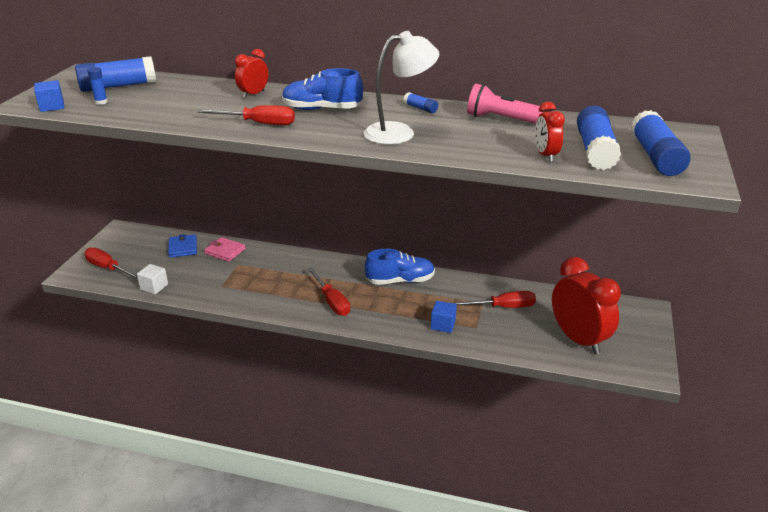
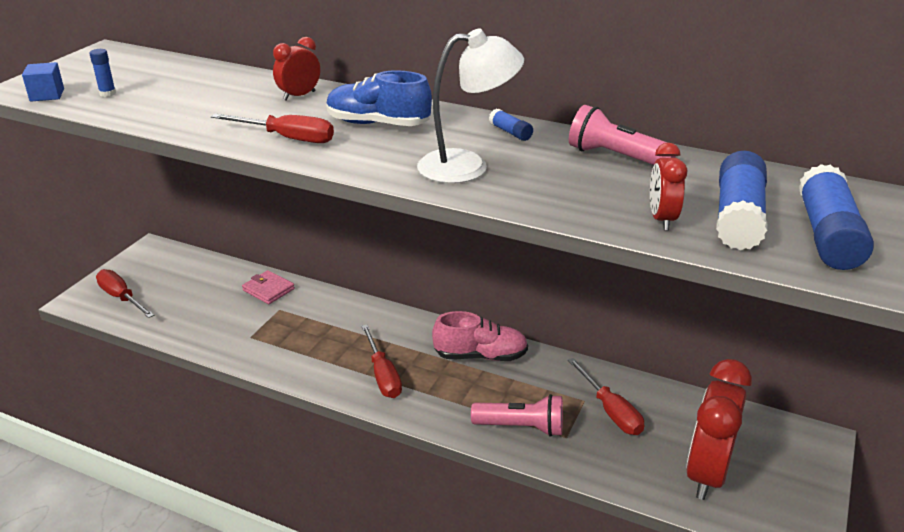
camera: 10 degrees right, 0 degrees up
blue glue stick [75,56,156,92] -> none
white cube [137,264,168,294] -> none
blue wallet [168,234,197,258] -> none
blue shoe [365,249,435,285] -> pink shoe [432,311,528,361]
blue cube [431,301,457,333] -> pink flashlight [471,394,563,437]
red screwdriver [450,291,536,308] -> red screwdriver turned 60 degrees clockwise [568,358,644,435]
red clock [552,257,621,354] -> red clock turned 135 degrees counterclockwise [686,359,752,500]

